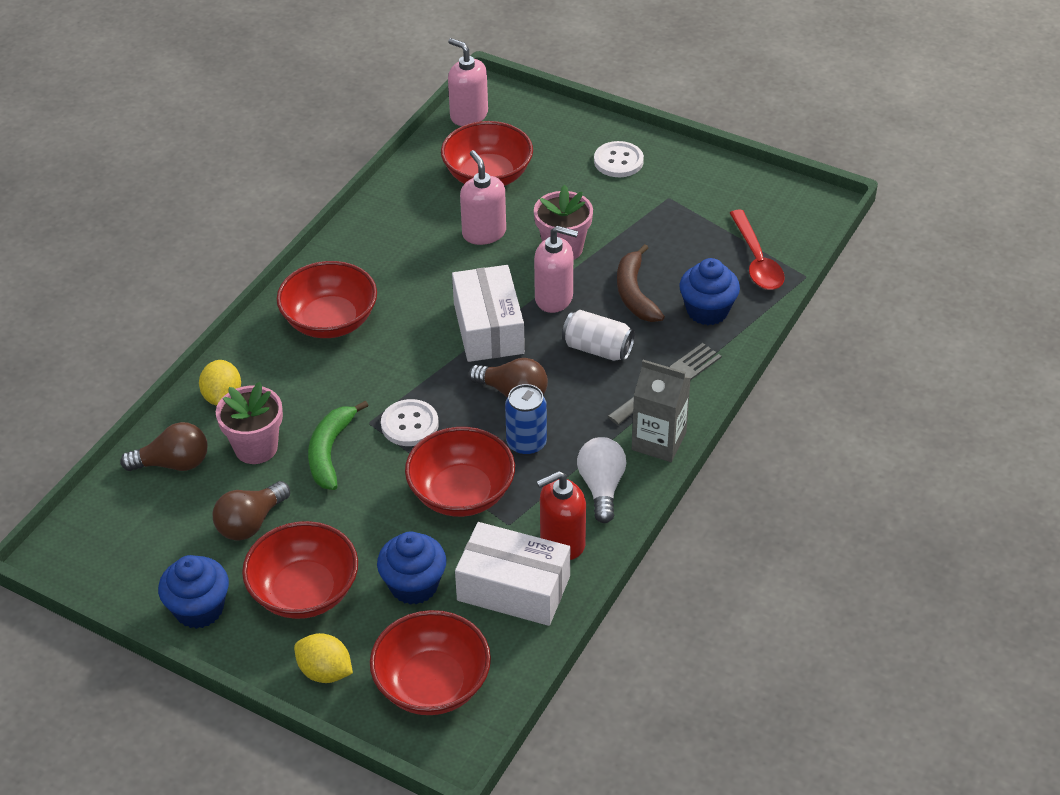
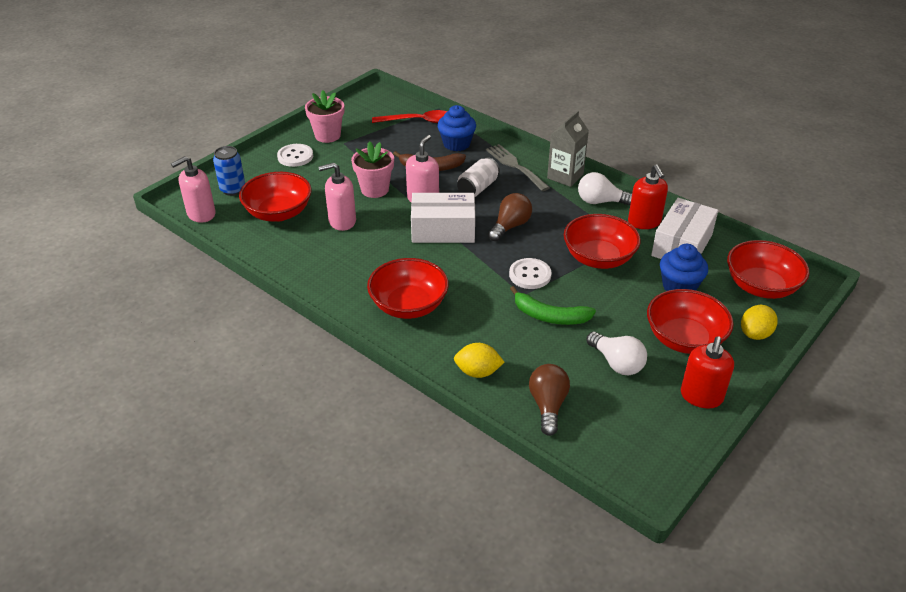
camera: 80 degrees left, 5 degrees down
blue cupcake [158,555,229,629] -> red soap dispenser [681,336,734,408]
brown light bulb [213,481,290,541] -> white light bulb [586,332,647,375]
pink flower pot [216,382,283,464] -> pink flower pot moved to [305,90,344,143]
blue can [505,384,547,456] -> blue can moved to [213,146,245,196]

